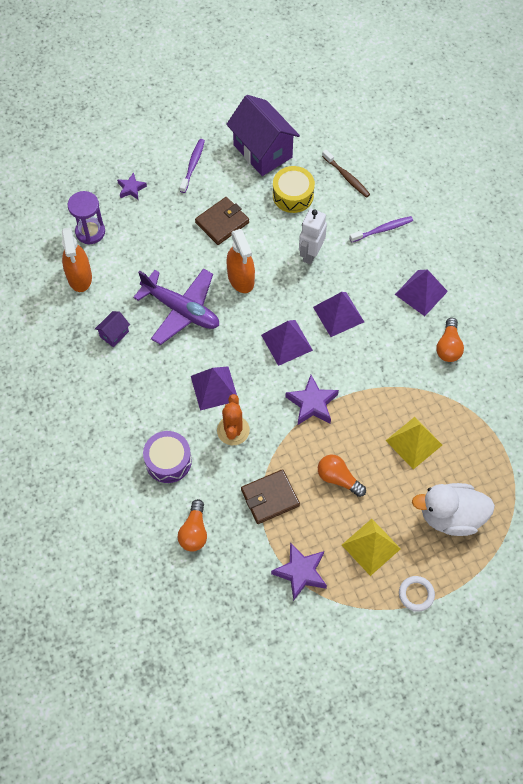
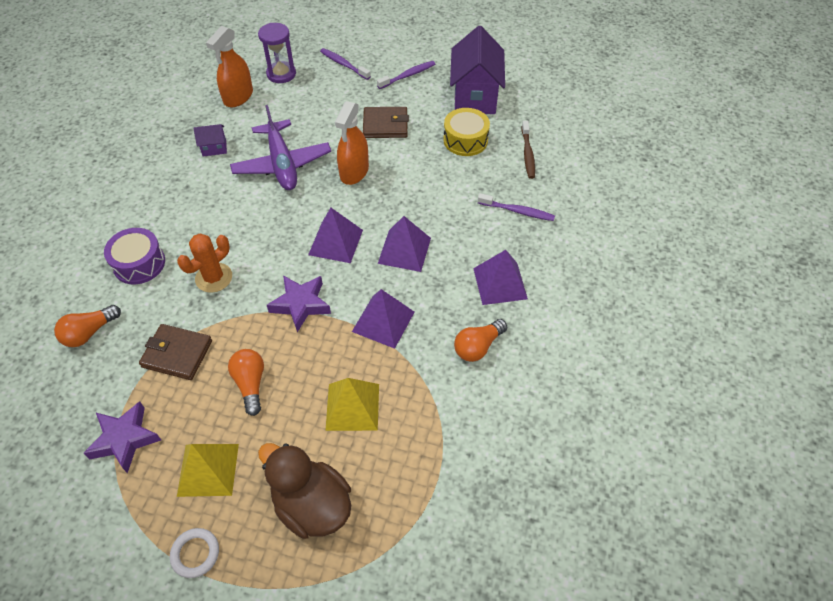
camera: 40 degrees right, 10 degrees down
purple star [117,173,147,200] -> purple toothbrush [320,48,371,80]
purple pyramid [191,366,237,411] -> purple pyramid moved to [352,289,415,349]
white robot [299,209,327,265] -> none
white duck [412,483,495,536] -> brown duck [258,443,351,539]

